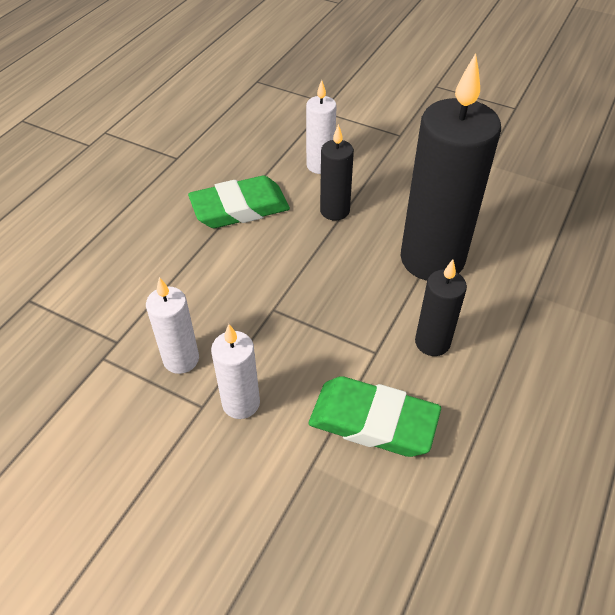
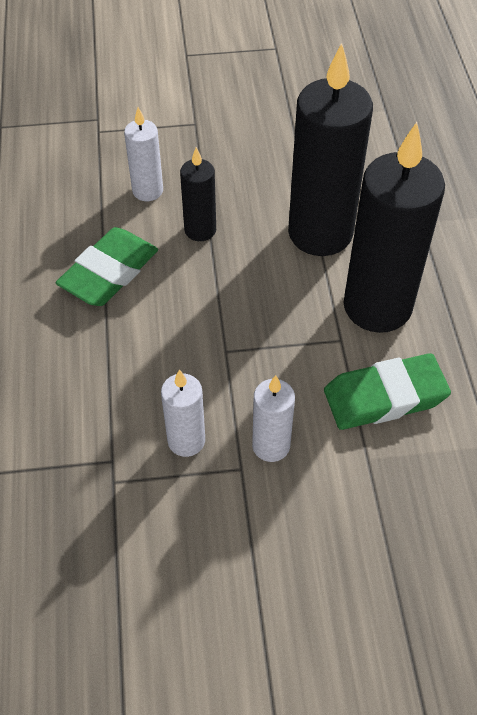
camera: 35 degrees left, 5 degrees up
black candle [415,260,467,356] -> black candle [344,122,445,333], size x2.02

